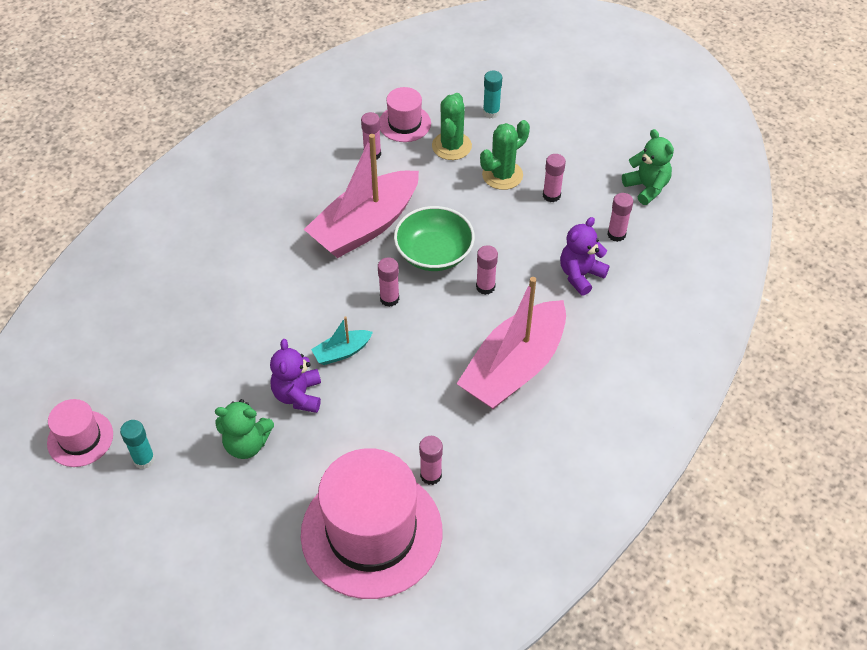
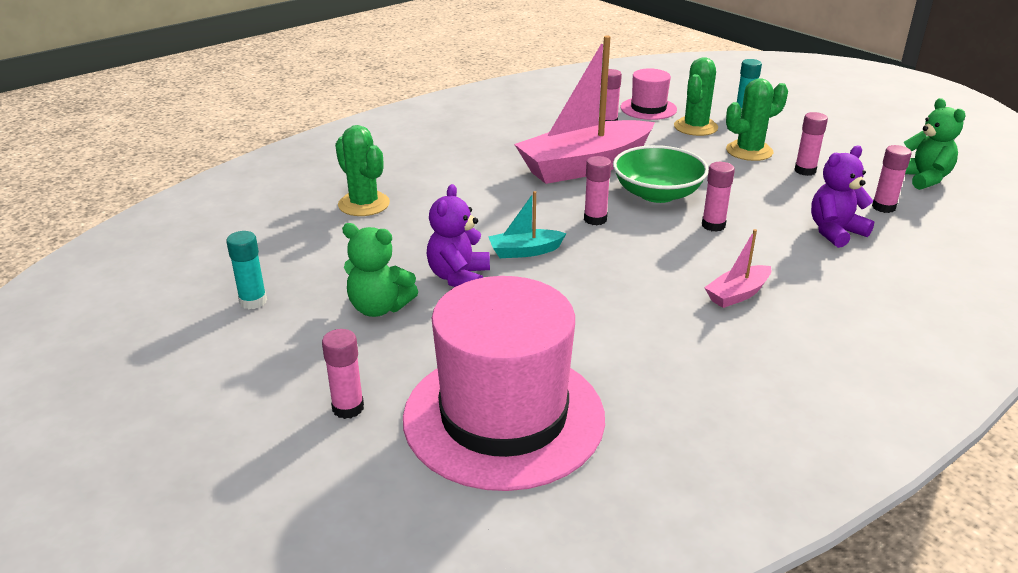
camera: 15 degrees right, 20 degrees down
pink hat [47,399,113,467] -> none
pink glue stick [419,436,443,485] -> pink glue stick moved to [322,329,364,419]
pink boat [457,277,566,409] -> pink boat [704,229,771,308], size x0.43
none -> green cactus [335,125,390,216]

